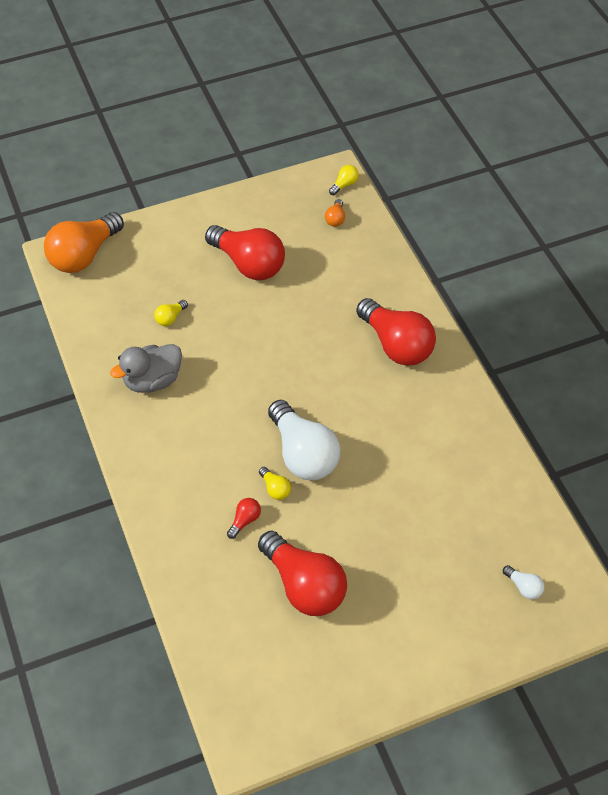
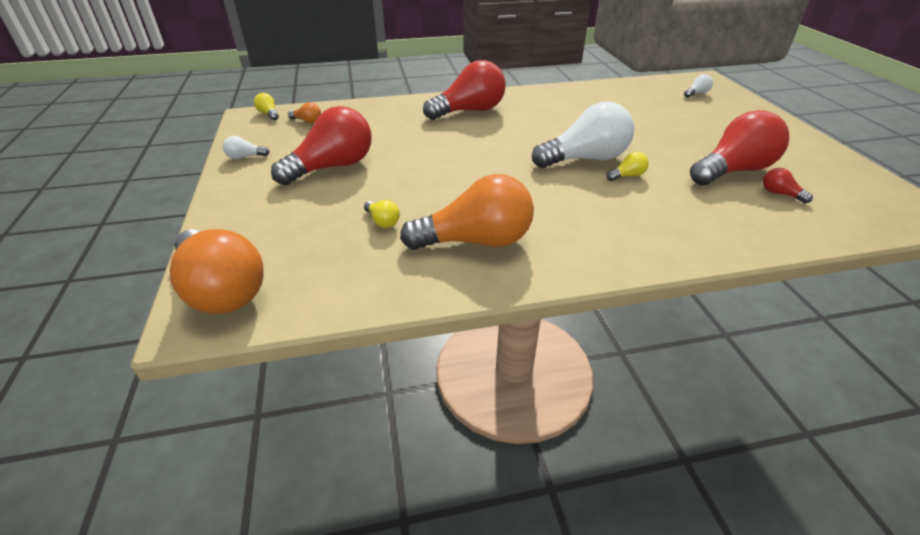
camera: 80 degrees left, 15 degrees down
grey duck [110,344,182,393] -> orange light bulb [400,174,534,250]
red light bulb [227,498,261,539] -> red light bulb moved to [763,168,813,203]
none -> white light bulb [223,136,270,159]

